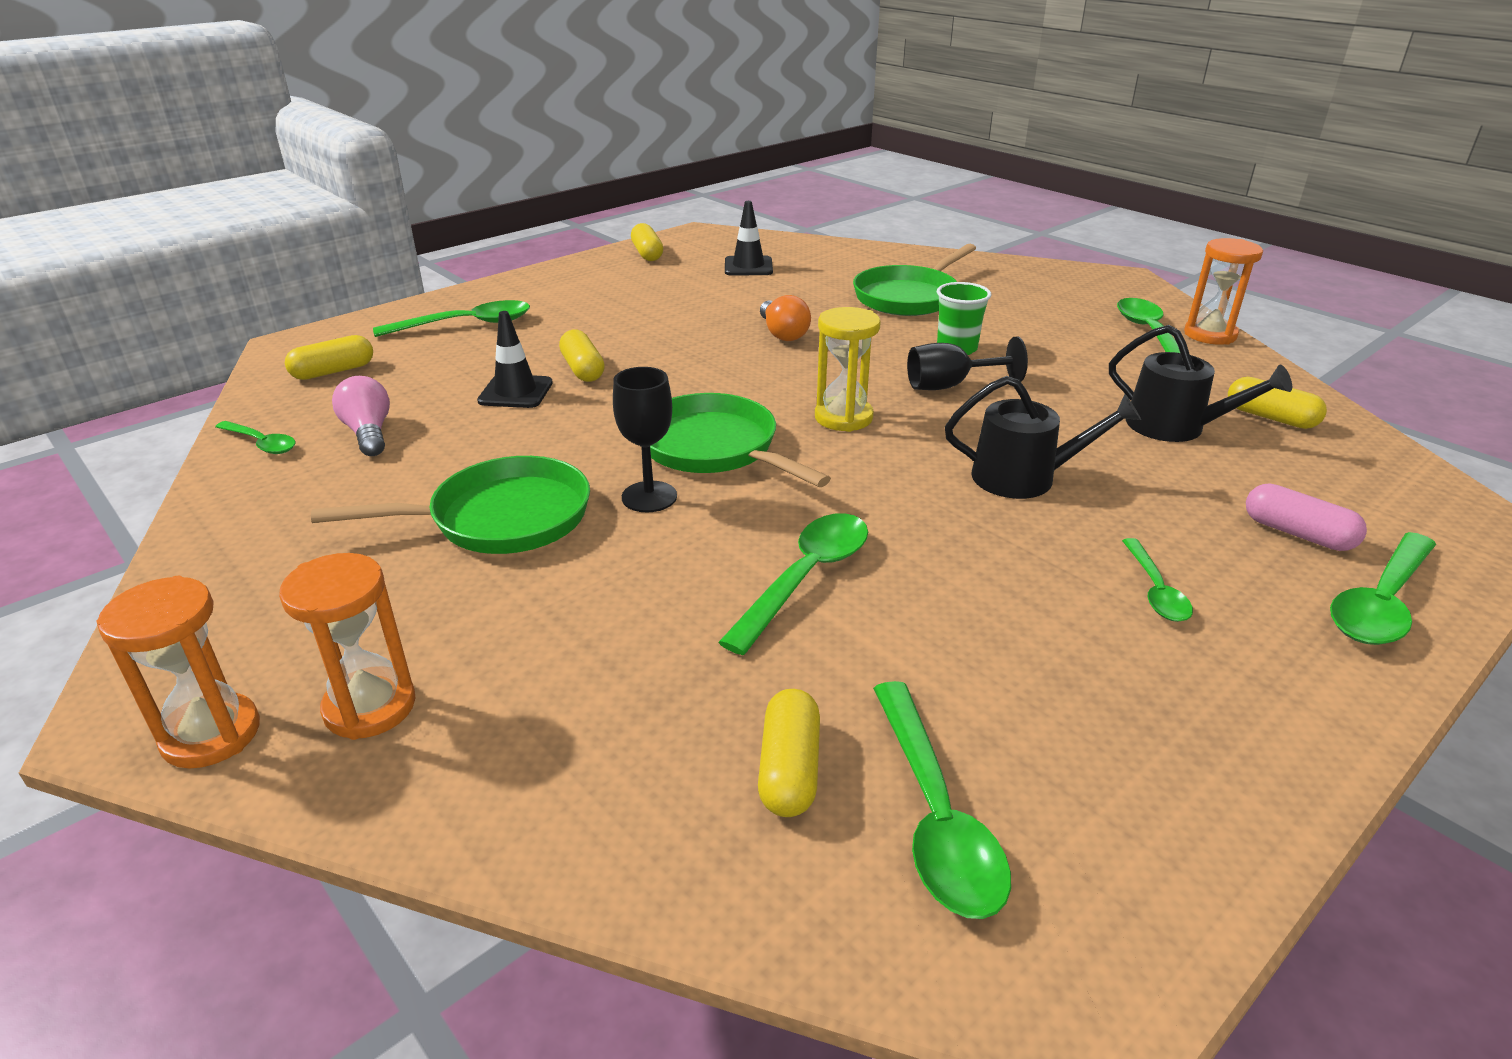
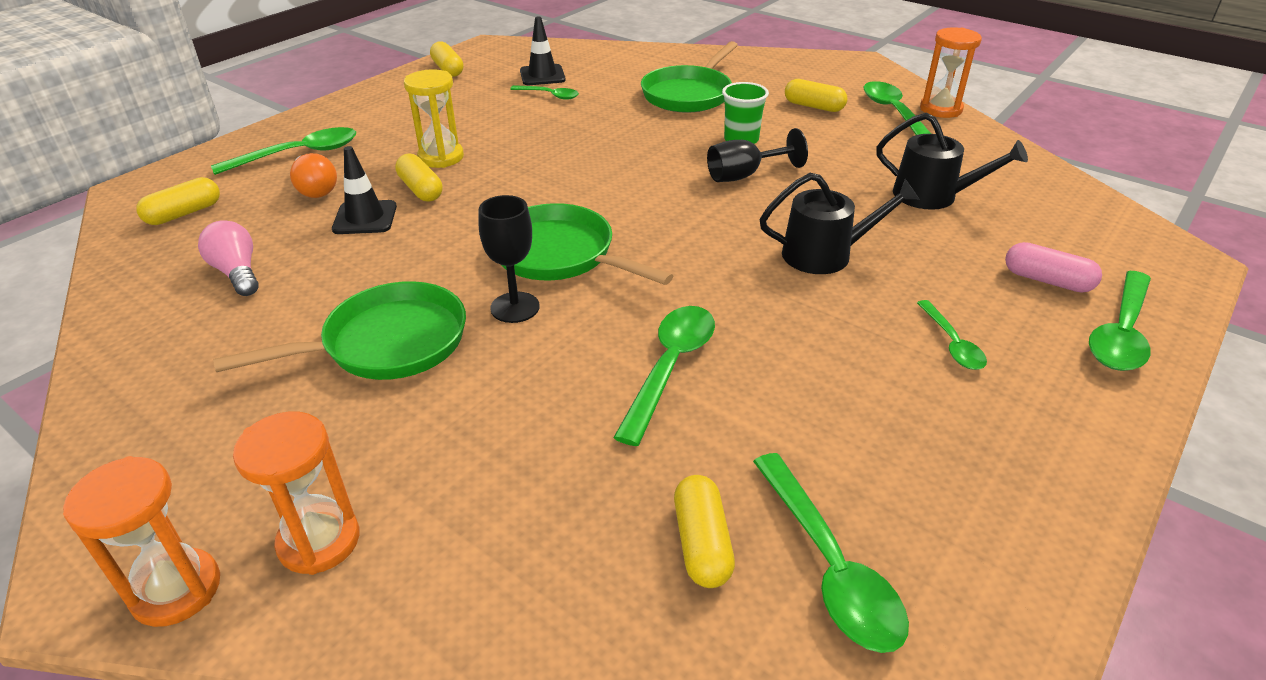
camera: 10 degrees left, 5 degrees up
green spoon [215,421,295,454] -> green spoon moved to [510,85,579,100]
orange light bulb [760,295,811,341] -> orange light bulb moved to [290,153,337,198]
yellow hourglass [815,307,881,432] -> yellow hourglass moved to [404,69,464,168]
yellow capsule [1228,377,1327,429] -> yellow capsule moved to [785,79,848,112]

